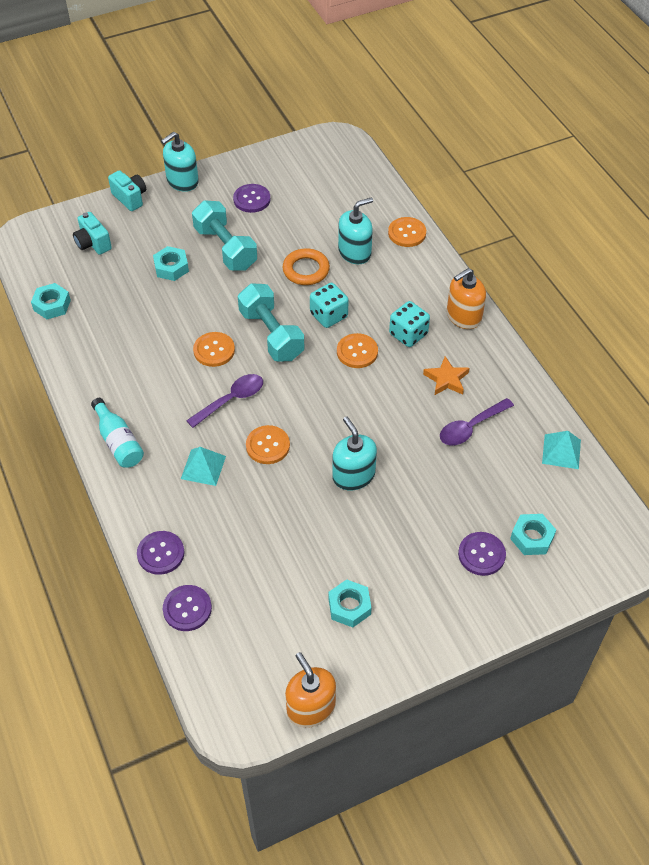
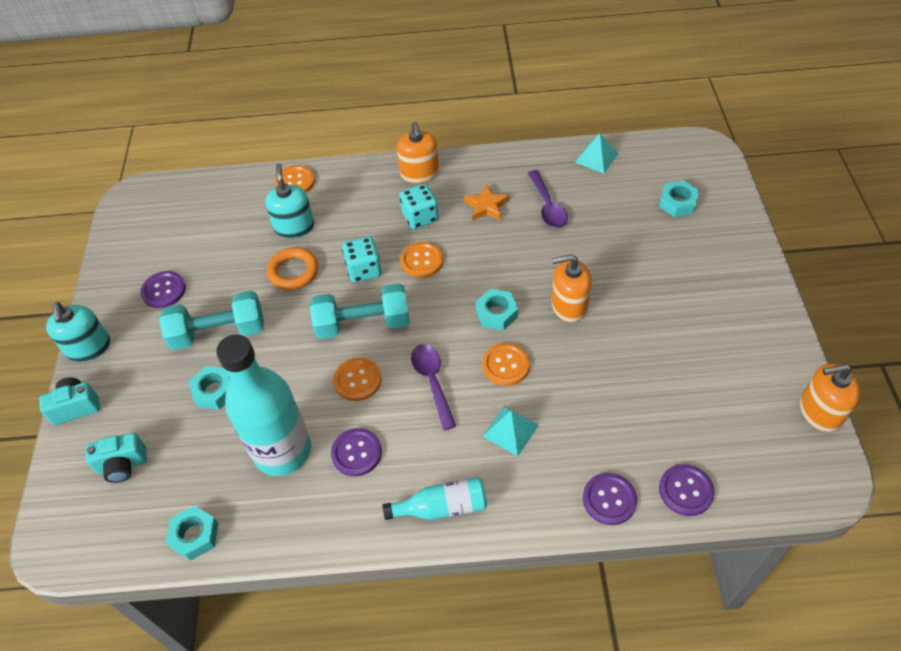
camera: 65 degrees left, 0 degrees up
turquoise nut [328,579,372,627] -> turquoise nut moved to [476,289,518,330]
turquoise soap dispenser [332,417,377,490] -> orange soap dispenser [551,254,592,322]
purple button [458,532,506,576] -> purple button moved to [331,428,382,476]
none -> turquoise bottle [216,335,311,476]

